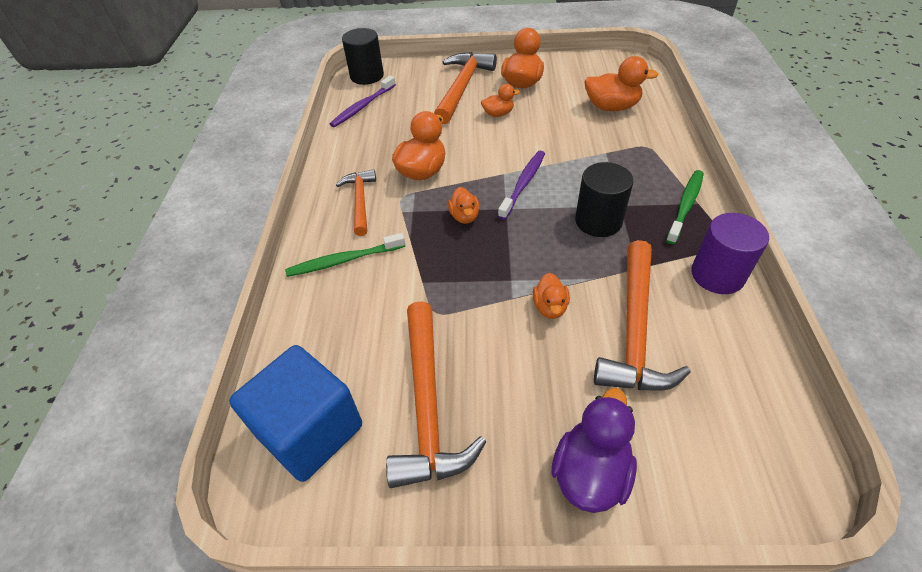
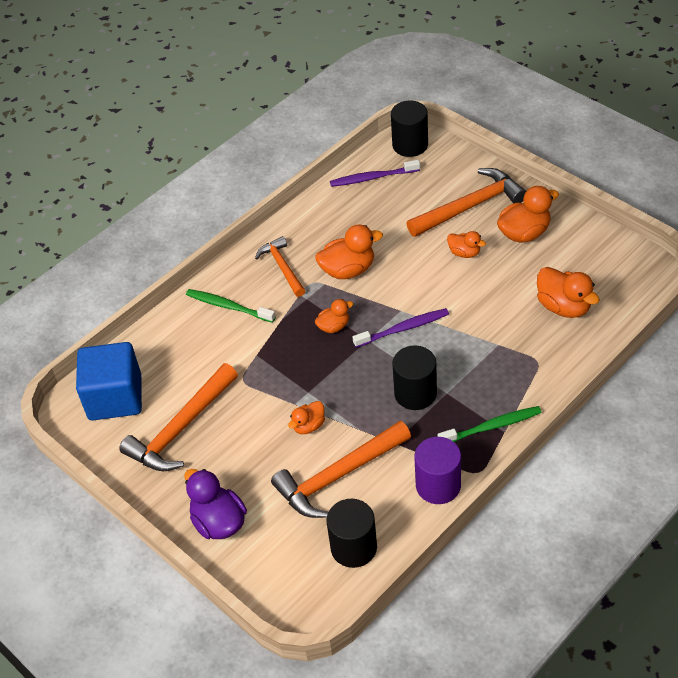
camera: 45 degrees right, 0 degrees up
orange hammer [336,169,376,236] -> orange hammer turned 60 degrees counterclockwise [255,236,305,297]
orange duck [448,187,480,224] -> orange duck turned 150 degrees counterclockwise [315,299,353,333]
purple duck [551,388,637,513] -> purple duck turned 105 degrees counterclockwise [184,469,247,539]
none -> black cylinder [327,499,377,568]

